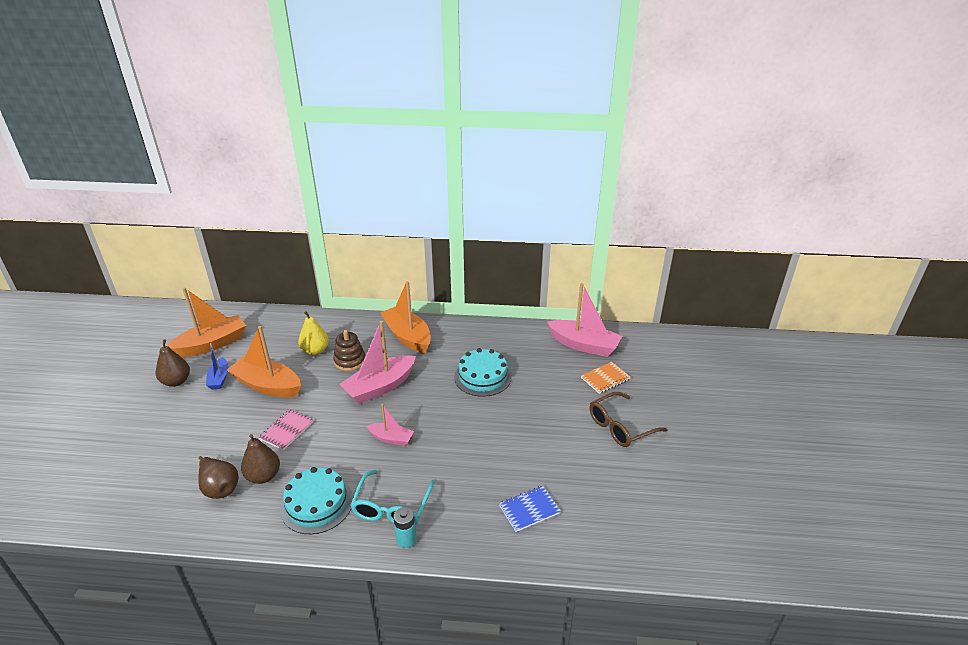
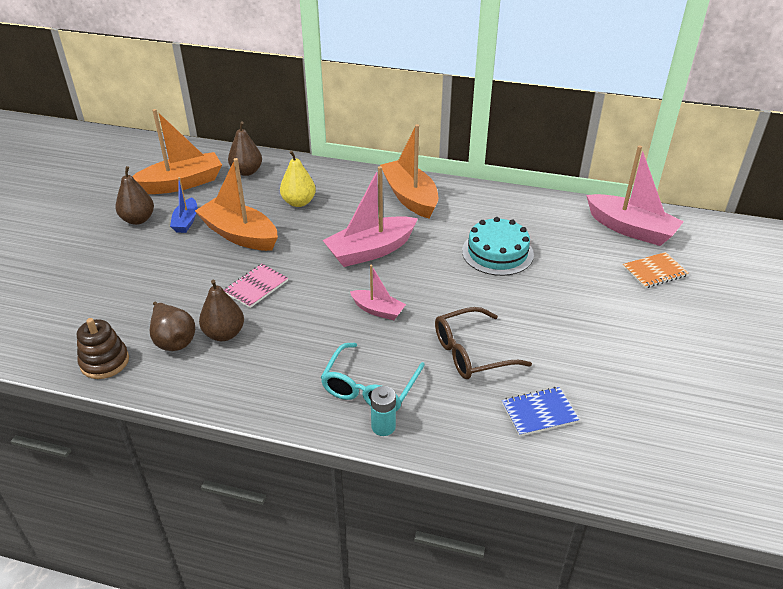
camera: 10 degrees right, 5 degrees up
turquoise cake [280,467,353,534] -> none
brown stacking toy [333,330,365,371] -> brown stacking toy moved to [77,318,129,379]
brown glasses [590,392,668,447] -> brown glasses moved to [435,307,532,379]
none -> brown pear [228,122,262,176]

